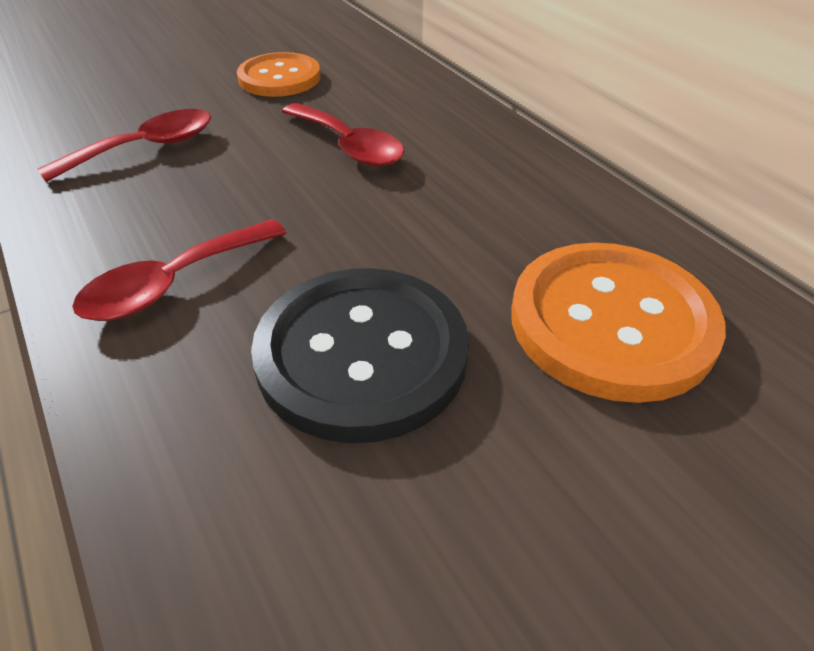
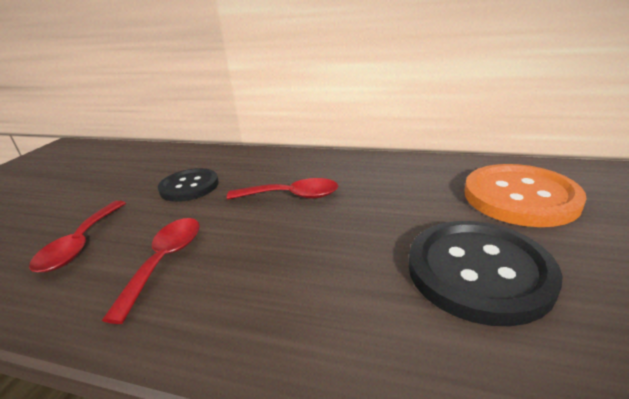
camera: 40 degrees left, 15 degrees down
red spoon [72,219,287,321] -> red spoon moved to [29,201,126,273]
orange button [237,52,320,97] -> black button [158,168,219,202]

